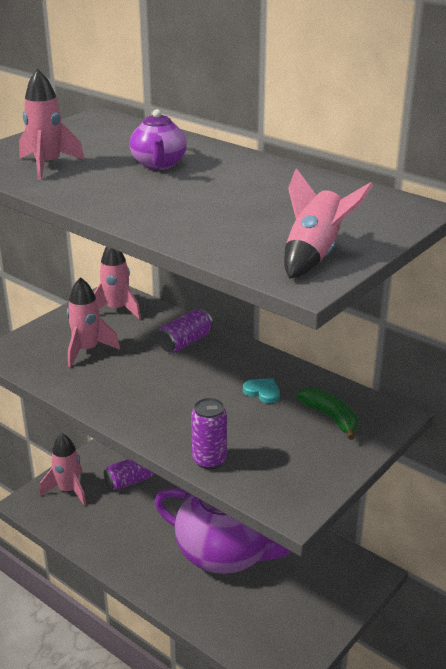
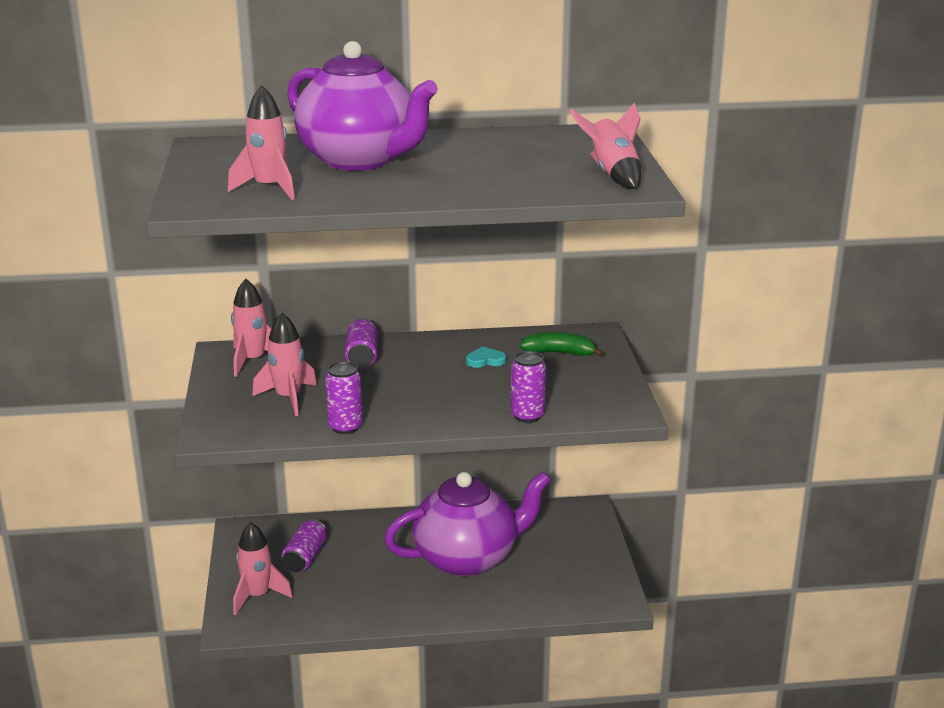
camera: 45 degrees left, 5 degrees down
purple teapot [130,109,187,170] -> purple teapot [287,41,438,171], size x2.05
none -> purple can [325,361,363,434]

